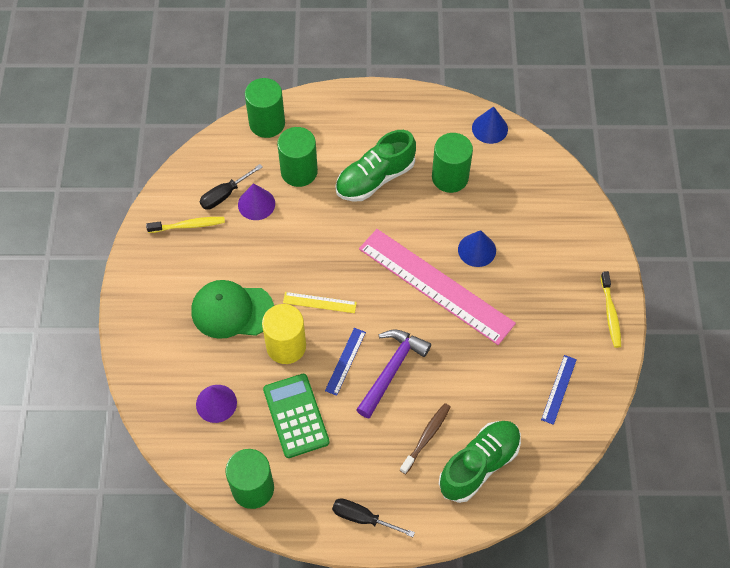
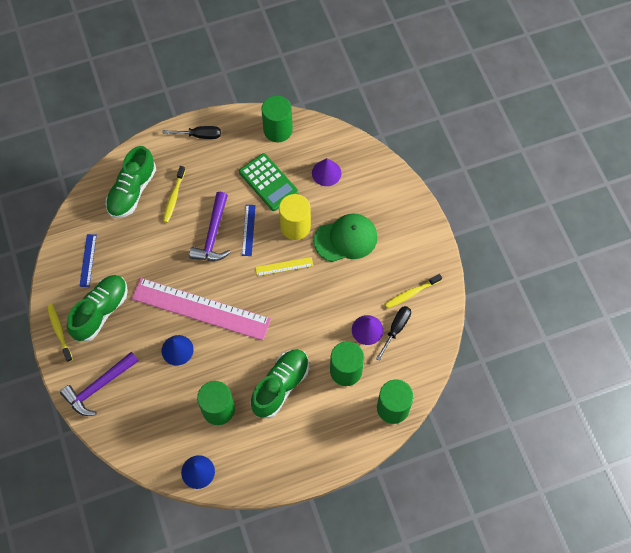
camera: 160 degrees right, 5 degrees up
brown toothbrush [400,403,451,474] -> yellow toothbrush [163,166,185,223]
none -> purple hammer [60,352,138,416]
none -> green shoe [67,275,128,342]

